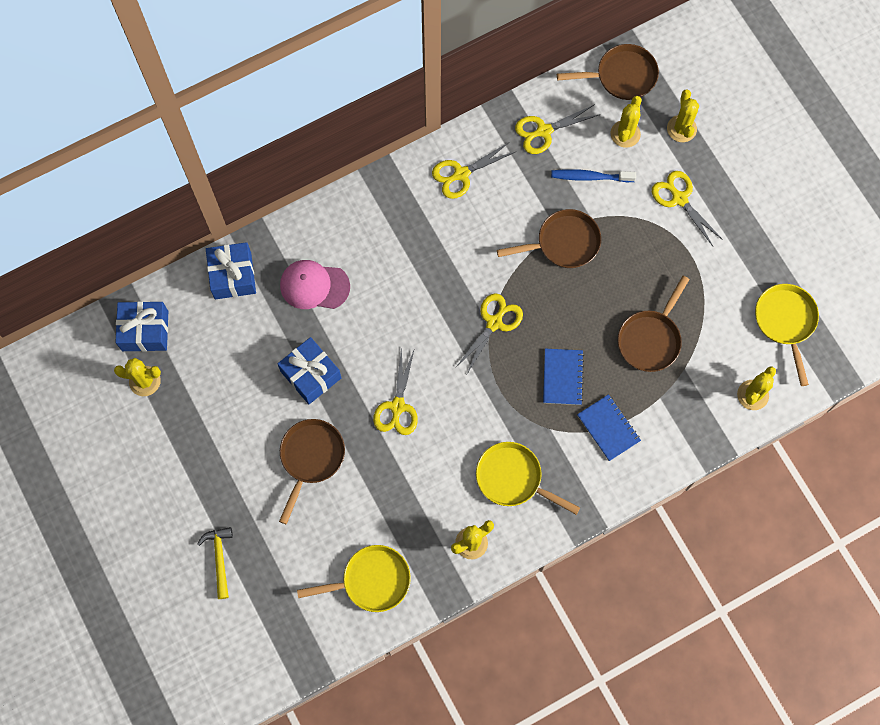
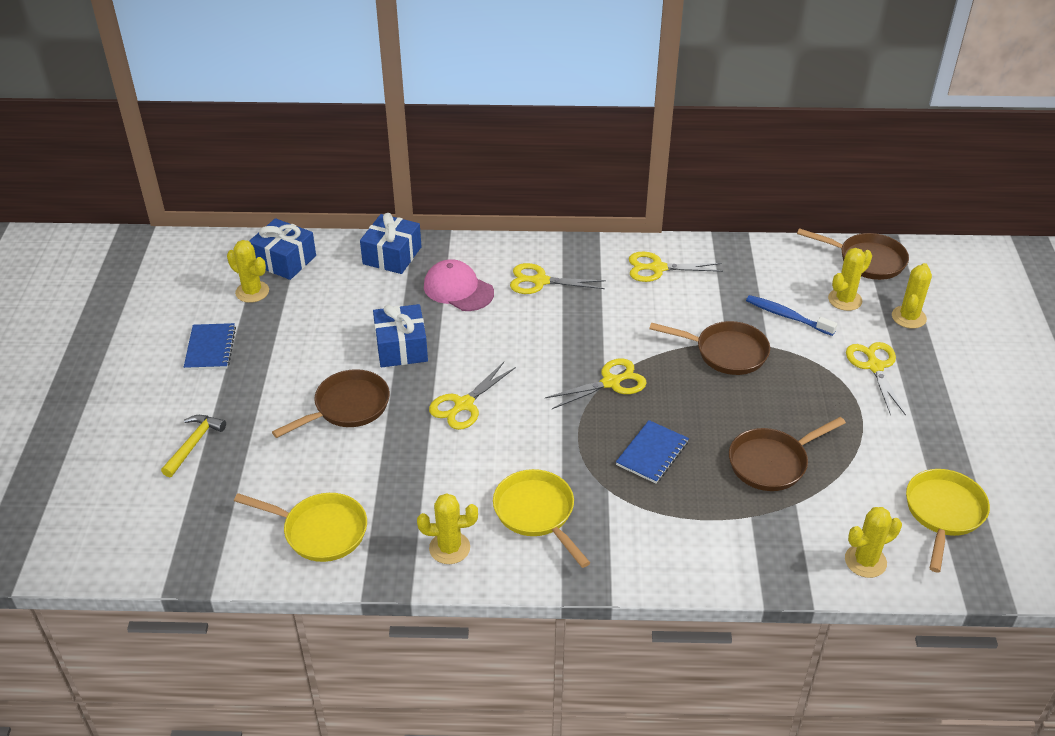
camera: 30 degrees right, 30 degrees down
yellow scissors [515,104,600,154] -> yellow scissors moved to [510,263,606,294]
blue notebook [577,394,641,461] -> blue notebook moved to [184,323,236,370]

